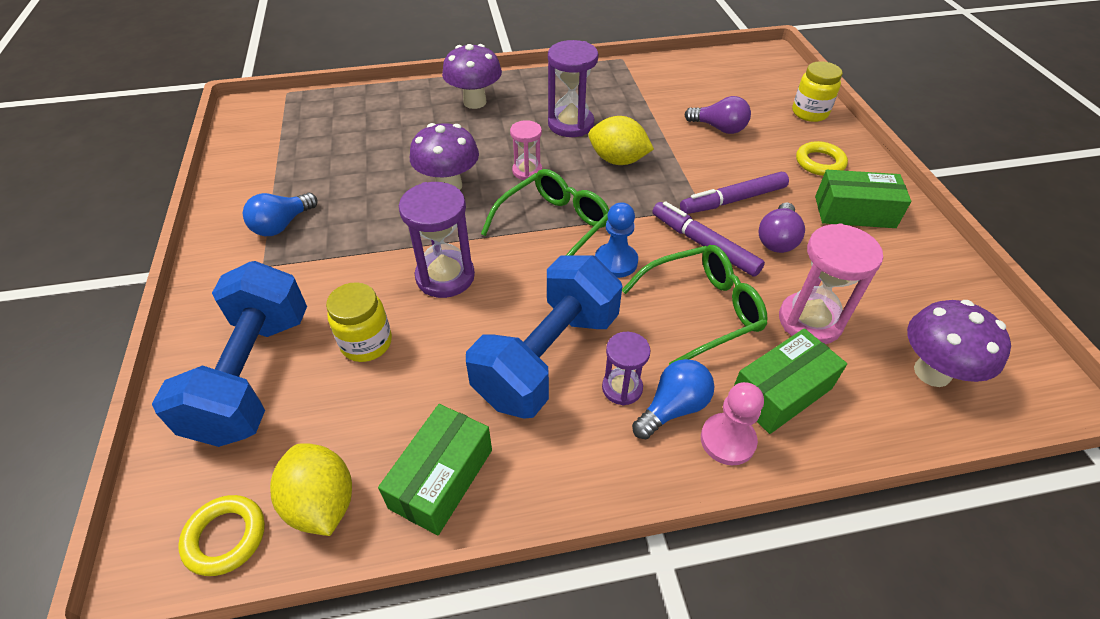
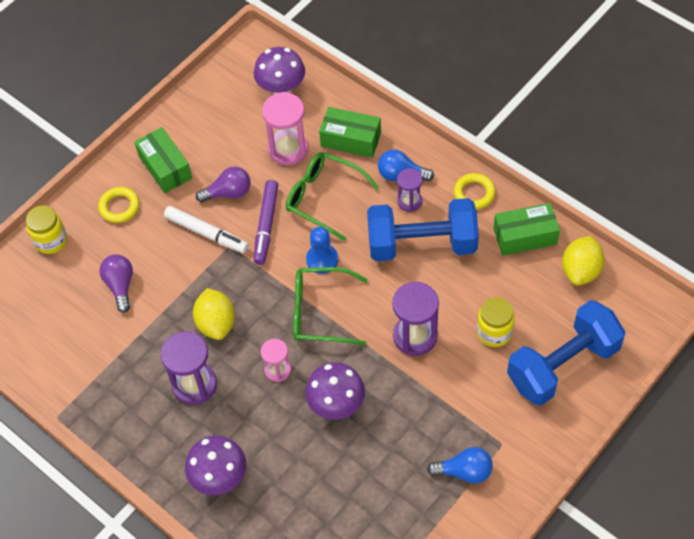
camera: 125 degrees left, 10 degrees up
yellow ring [178,495,265,576] -> yellow ring moved to [454,173,496,209]
purple marker [680,172,789,214] -> white marker [164,206,249,253]
pink pawn [701,382,764,465] -> none

